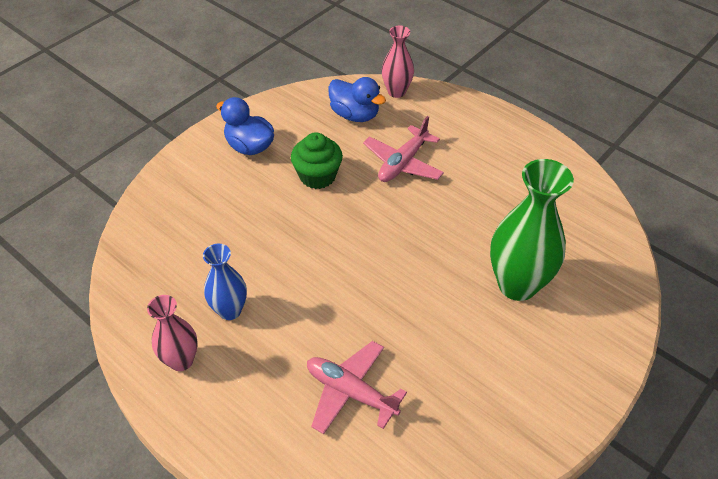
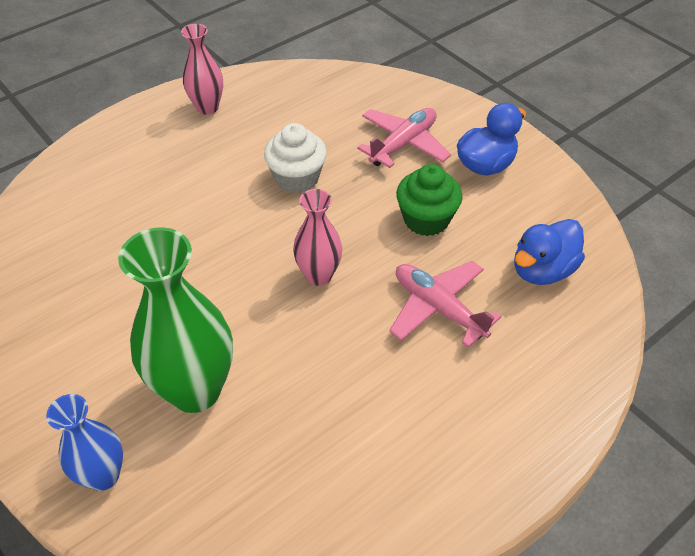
camera: 100 degrees right, 0 degrees up
blue vase [203,244,247,320] -> blue vase moved to [46,394,123,491]
pink plane [307,341,407,434] -> pink plane moved to [357,108,451,168]
pink vase [382,26,414,98] -> pink vase moved to [293,189,342,286]
none -> white cupcake [264,123,327,193]

